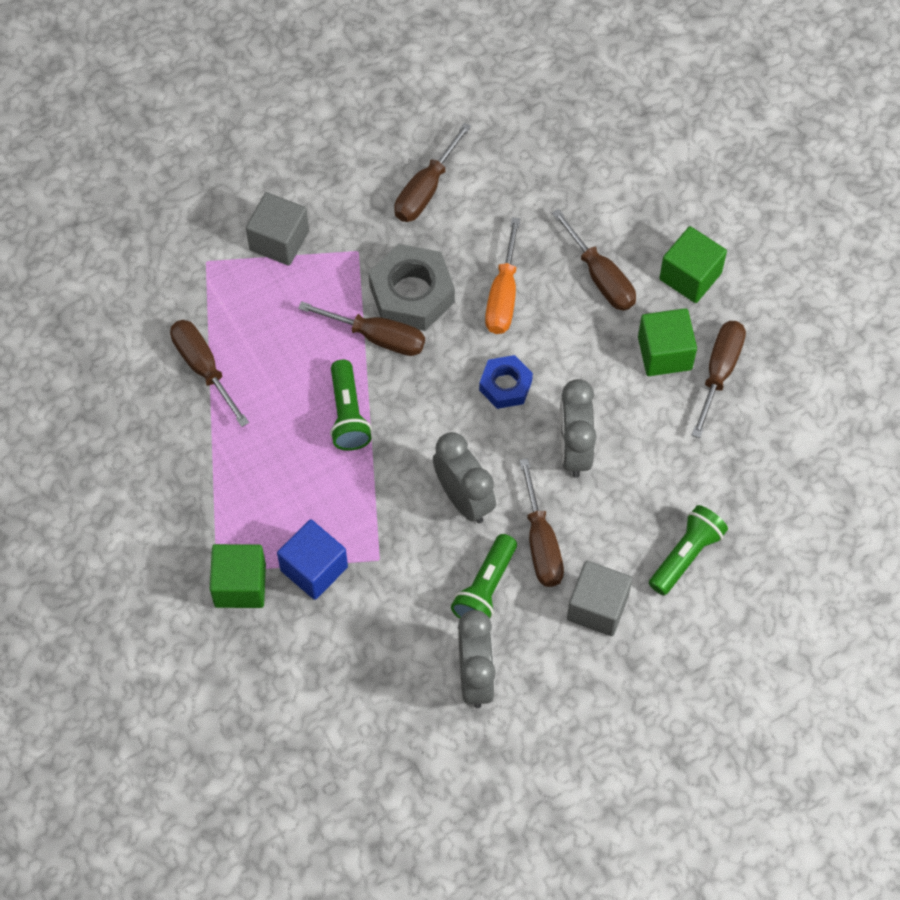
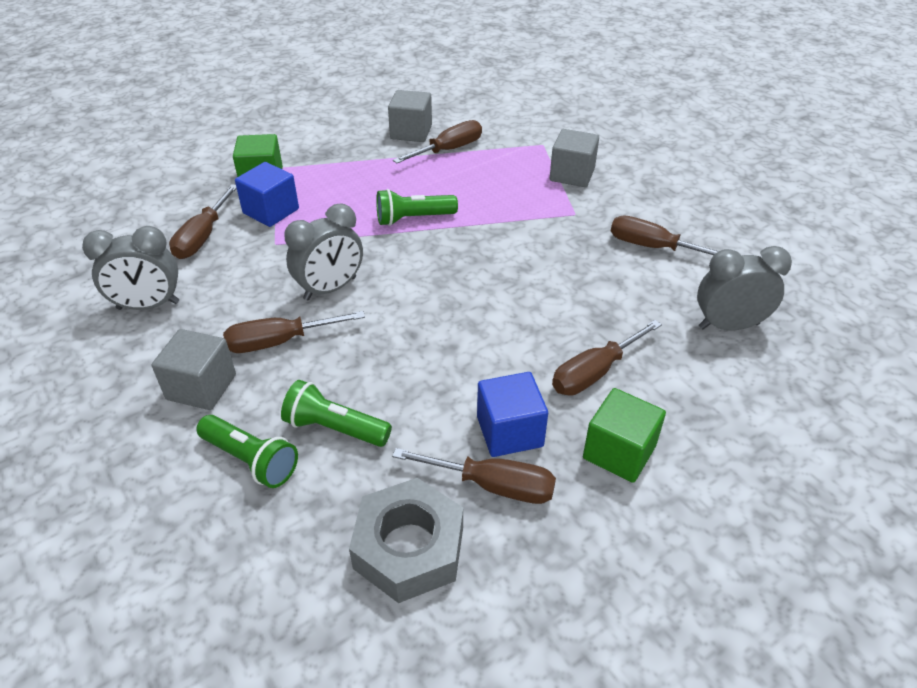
camera: 85 degrees right, 20 degrees down
brown screwdriver [298,301,425,356] -> brown screwdriver moved to [169,184,237,259]
grey nut [369,244,455,331] -> grey nut moved to [349,478,463,603]
green flashlight [451,534,517,619] -> green flashlight moved to [281,380,392,447]
blue nut [479,355,533,409] -> none
orange screwdriver [485,217,520,334] -> none
grey clock [560,379,597,478] -> grey clock moved to [697,246,792,330]
green cube [638,308,697,376] -> blue cube [477,372,548,457]
none -> grey cube [388,90,432,142]

